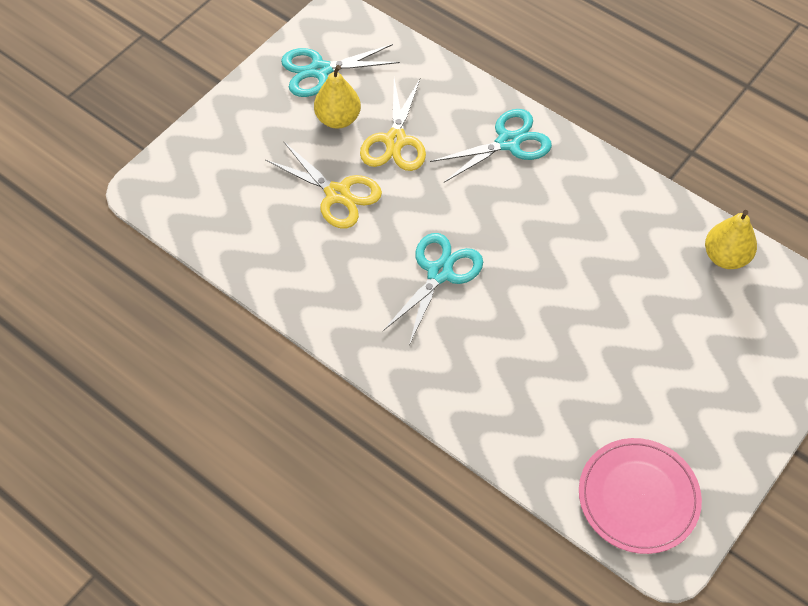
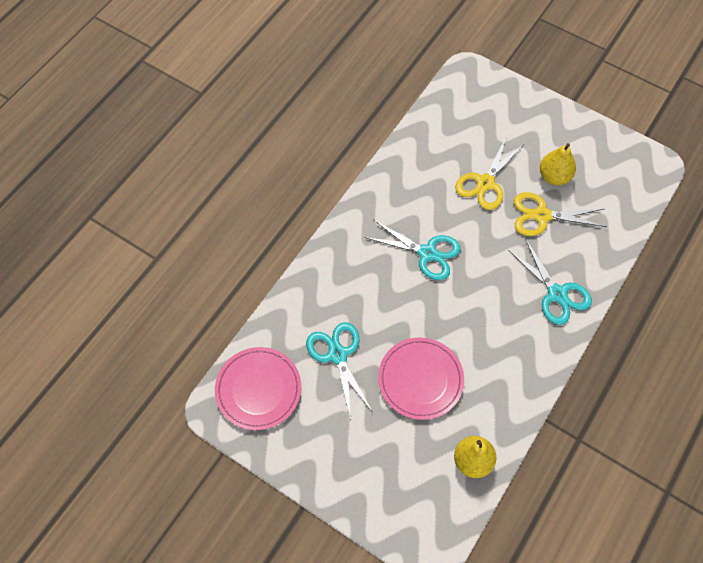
camera: 85 degrees right, 5 degrees up
turquoise scissors [281,44,400,97] -> turquoise scissors moved to [306,322,372,420]
none -> pink plate [378,337,464,420]

